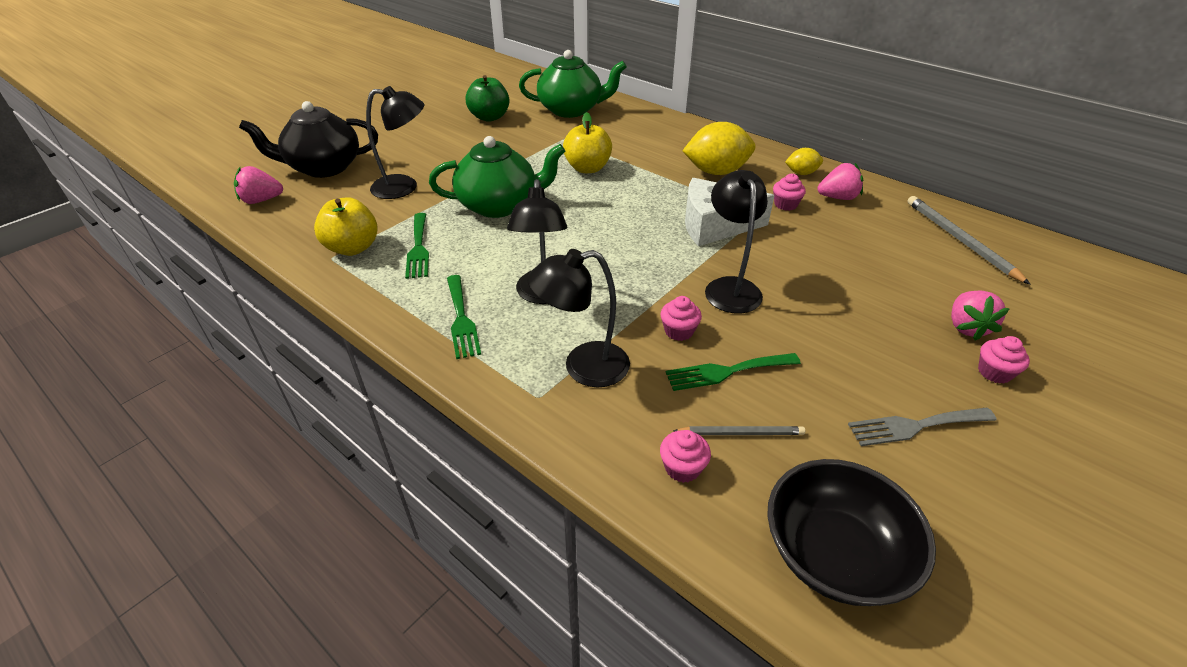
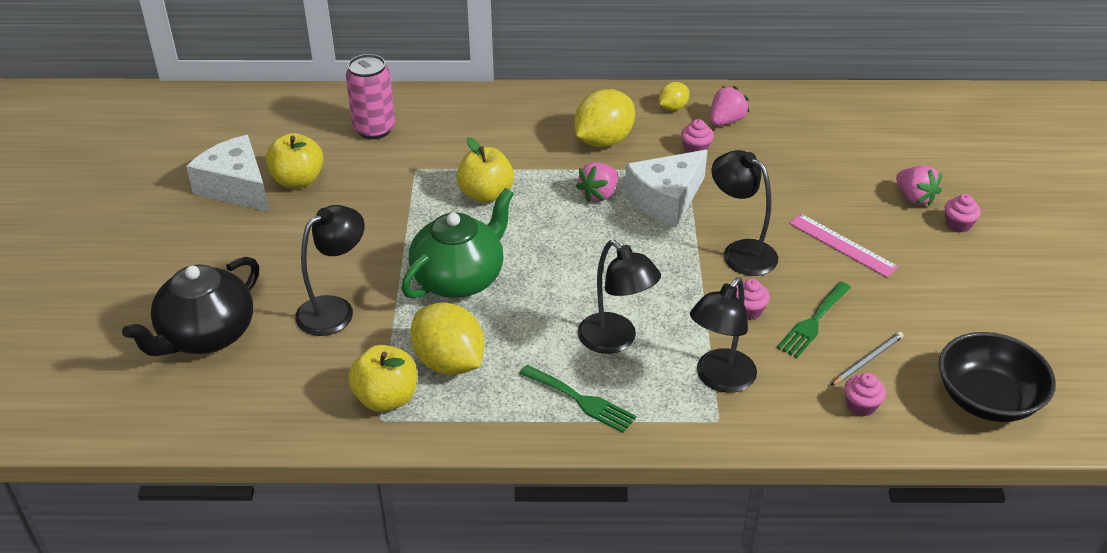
camera: 40 degrees left, 0 degrees up
pink strawberry [234,166,283,204] -> pink strawberry moved to [576,162,618,202]
green fork [405,213,429,279] -> yellow lemon [410,302,484,375]
green apple [465,75,509,122] -> yellow apple [266,133,324,188]
green teapot [519,50,627,118] -> pink can [346,54,395,139]
grey fork [848,408,997,446] -> none
grey pencil [907,196,1031,285] -> none
none -> white cheese [186,135,269,212]
none -> pink ruler [789,214,898,277]

